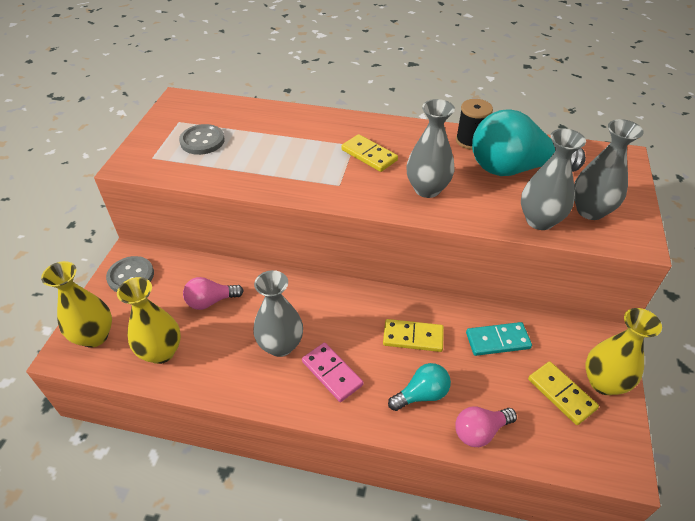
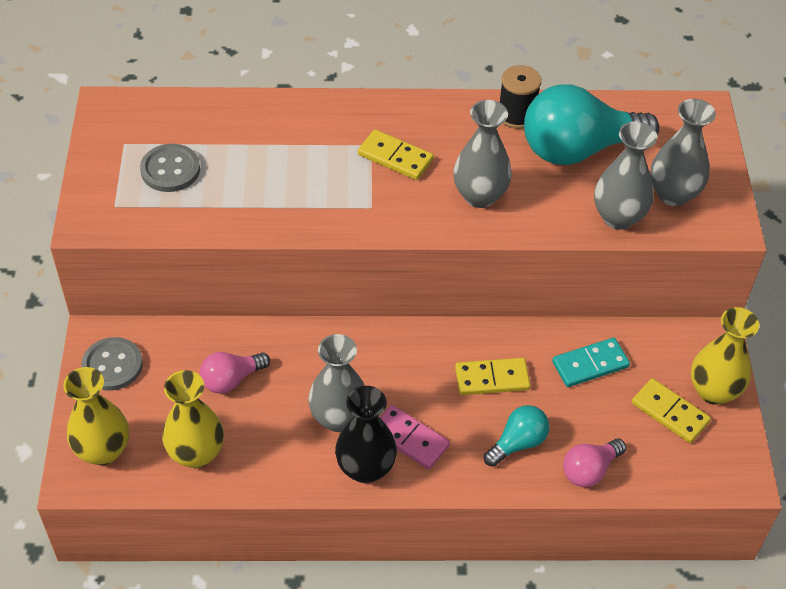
camera: 15 degrees left, 5 degrees up
none -> black vase [335,386,397,483]

